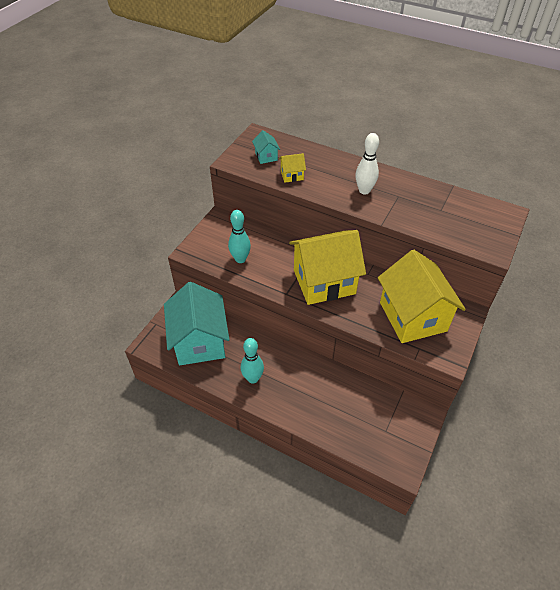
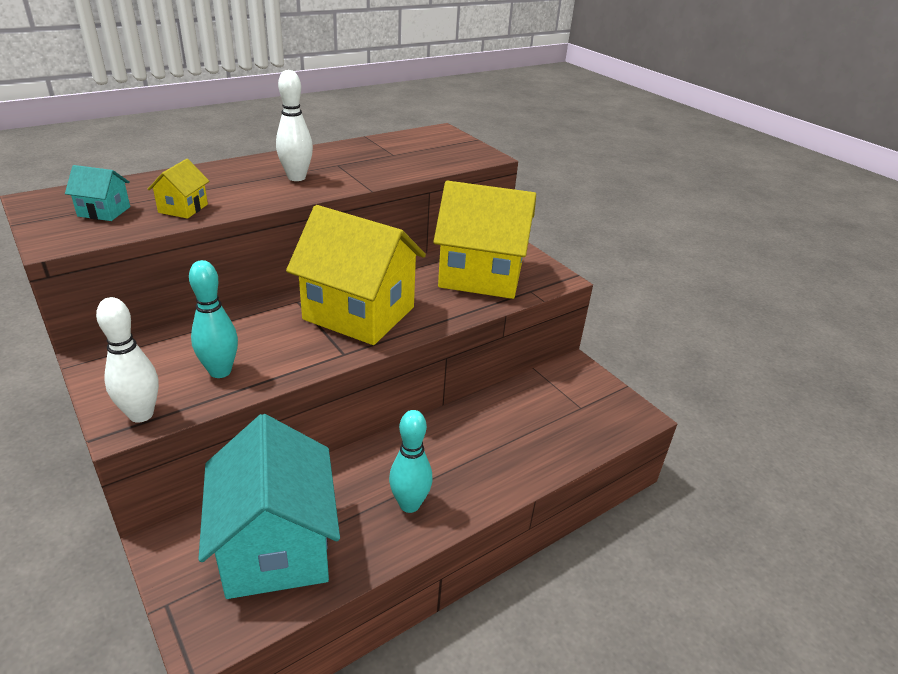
camera: 65 degrees left, 15 degrees down
turquoise house [164,282,229,365] -> turquoise house turned 60 degrees clockwise [198,414,340,599]
yellow house [289,230,366,305] -> yellow house turned 75 degrees counterclockwise [286,205,426,345]
none -> white bowling pin [96,297,159,423]

